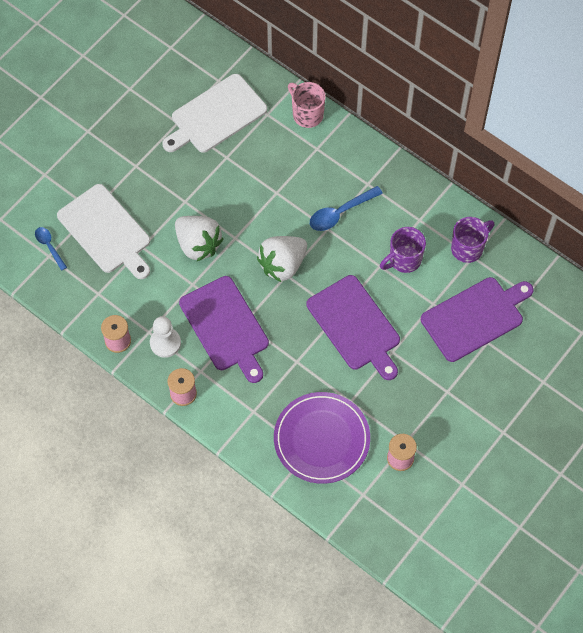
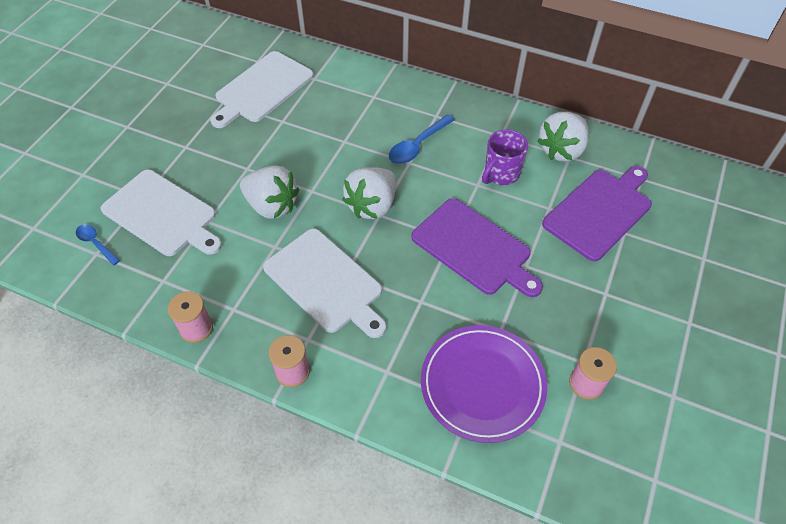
camera: 15 degrees left, 10 degrees down
white pawn [150,316,181,358] -> none
purple cutting board [179,276,269,383] -> white cutting board [263,228,386,338]
pink mug [288,82,326,128] -> none
purple mug [451,217,494,263] -> white strawberry [537,112,589,161]

